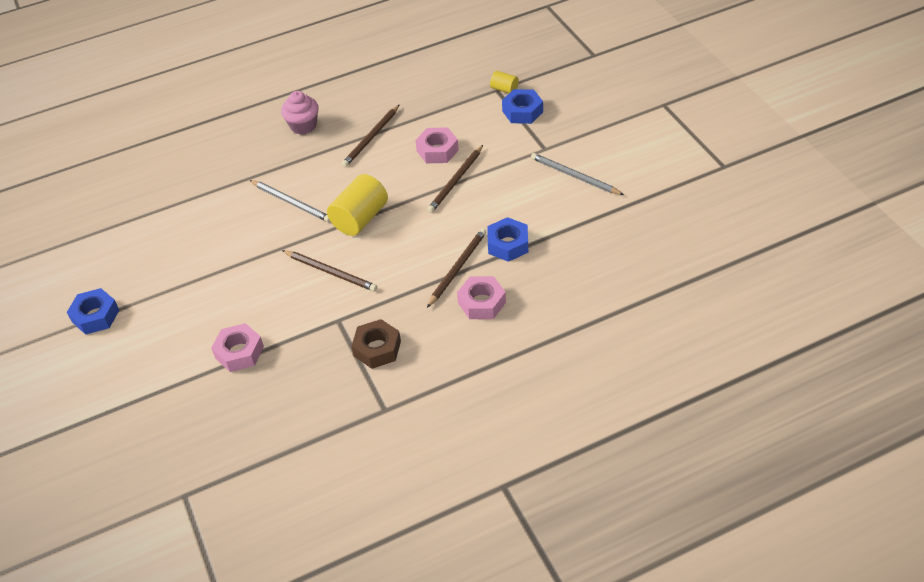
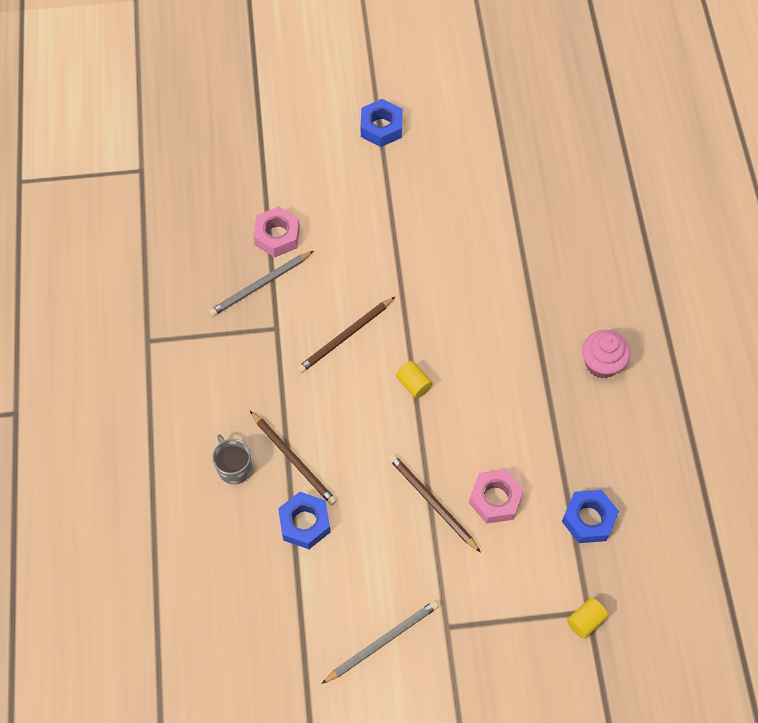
camera: 105 degrees right, 15 degrees up
grey pencil [250,180,330,222] -> grey pencil moved to [209,251,313,316]
yellow cylinder [327,174,388,236] -> yellow cylinder [396,361,433,398], size x0.51
brown pencil [342,104,400,167] -> none
brown nut [351,319,401,369] -> none
pink nut [457,276,506,319] -> grey mug [212,435,252,484]
blue nut [502,89,543,124] -> blue nut moved to [562,490,619,543]

